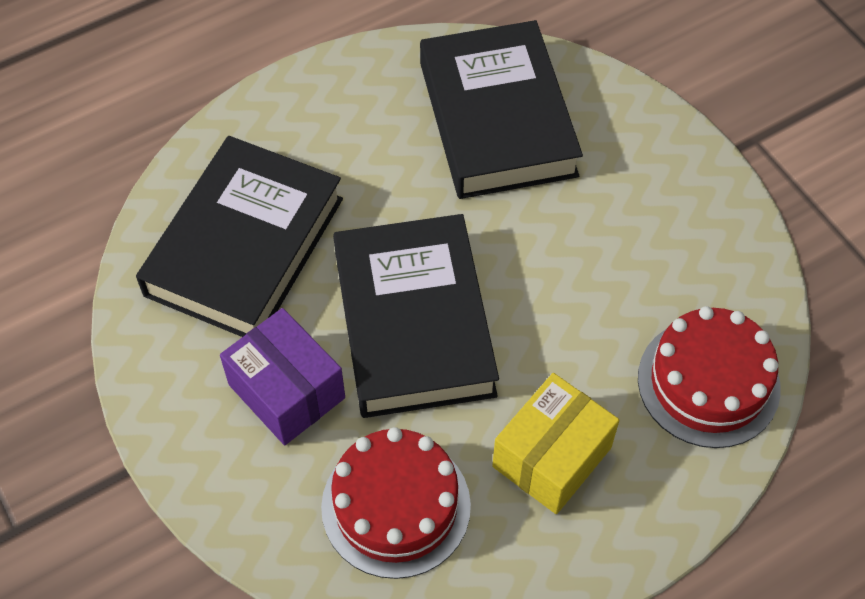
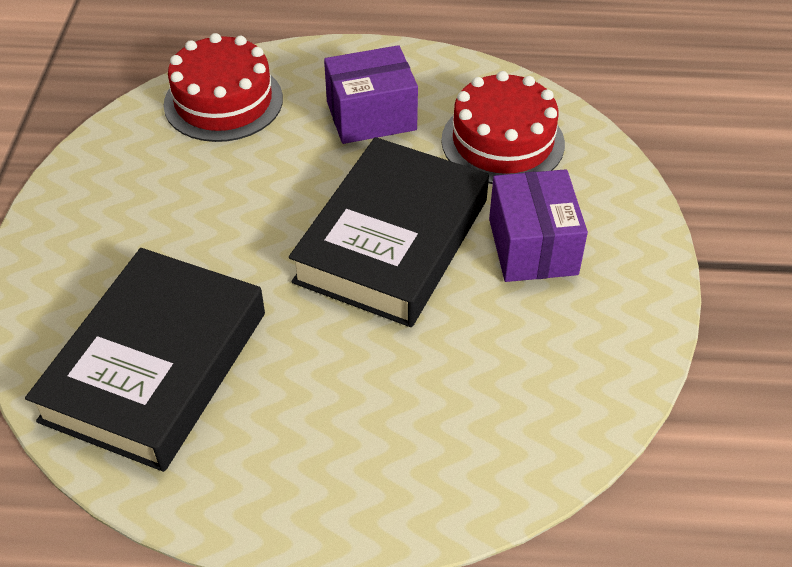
camera: 145 degrees left, 10 degrees down
black book [136,136,343,337] -> none
yellow box [492,373,619,514] -> purple box [324,45,418,144]

